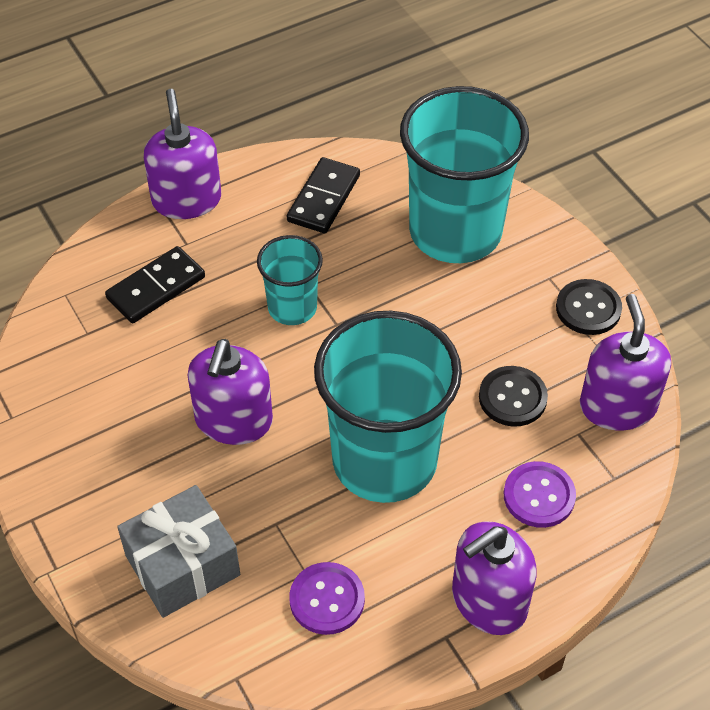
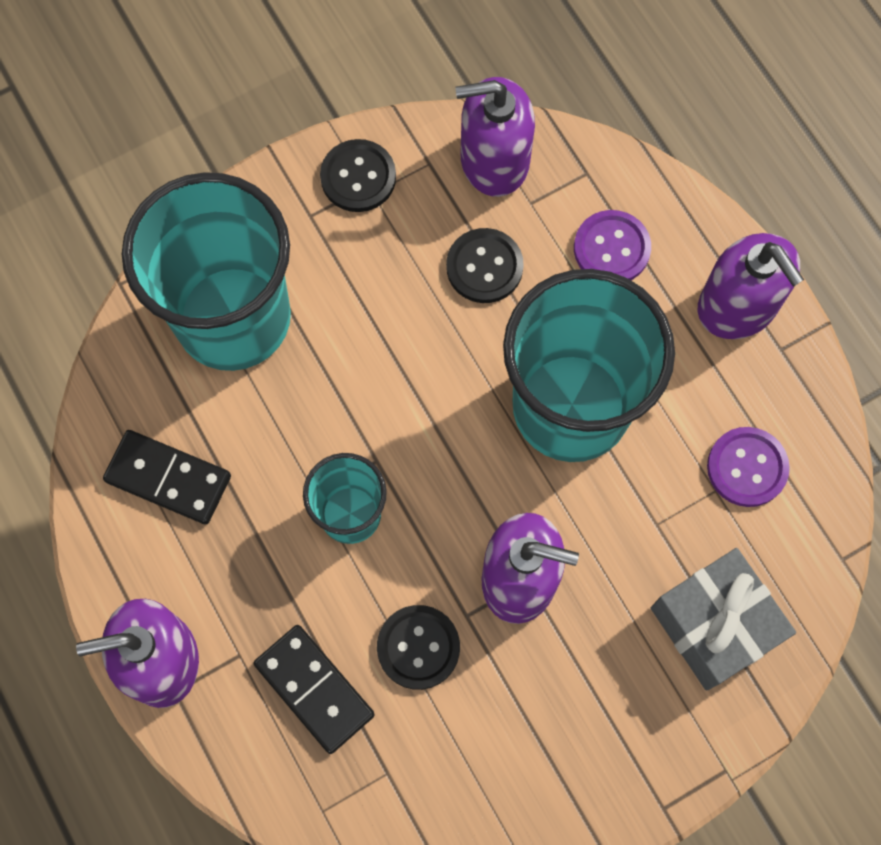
camera: 90 degrees left, 20 degrees up
none -> black button [377,605,460,690]

